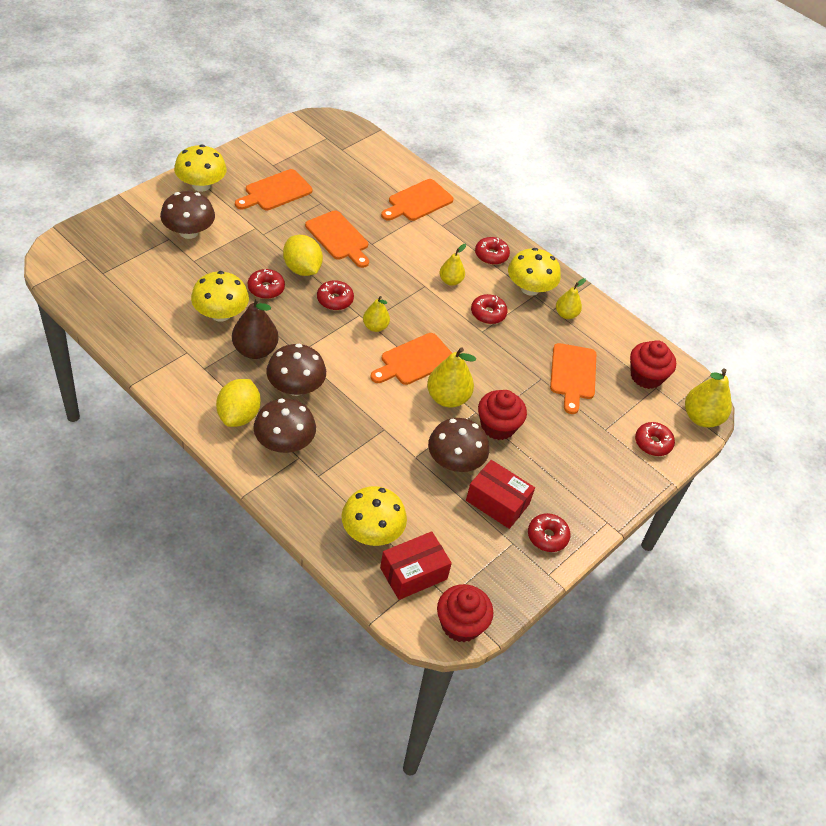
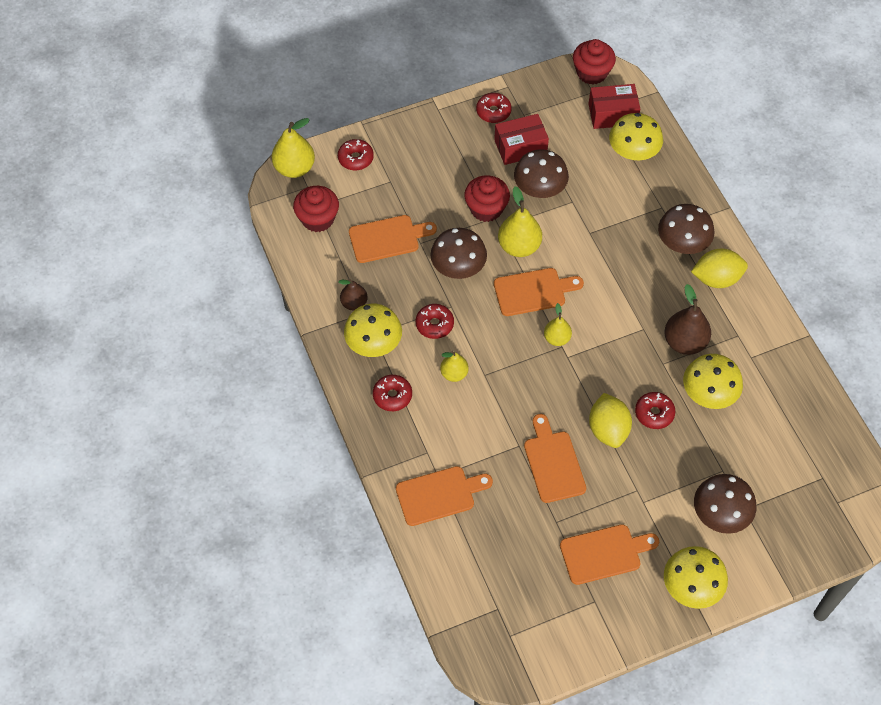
camera: 150 degrees left, 10 degrees up
yellow lemon [216,379,261,427] -> yellow lemon turned 45 degrees clockwise [691,249,748,288]
brown mushroom [266,344,326,396] -> brown mushroom moved to [430,228,487,279]
red donut [317,280,354,310] -> none
red box [466,460,535,529] -> red box turned 75 degrees counterclockwise [494,114,549,165]
orange cutting board [550,343,596,414] -> orange cutting board turned 45 degrees clockwise [349,215,437,263]
yellow pear [556,278,586,319] -> brown pear [339,279,368,310]

